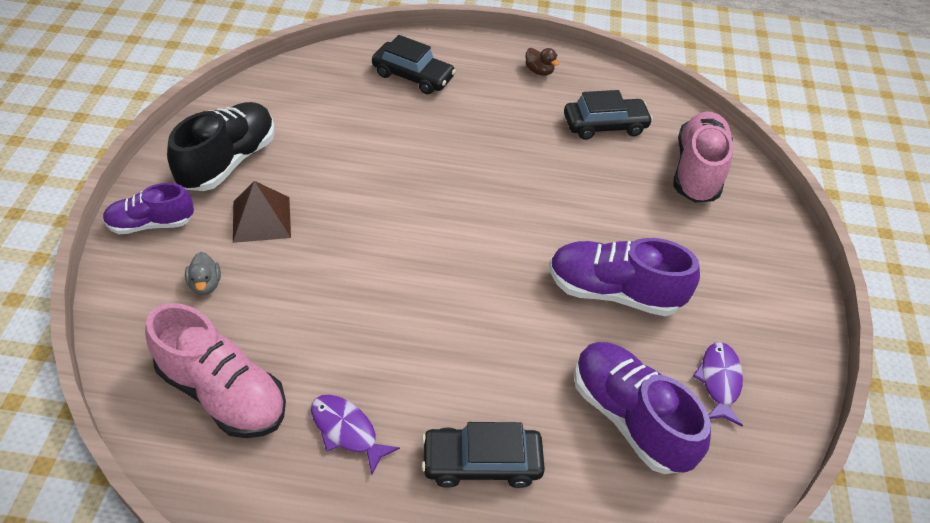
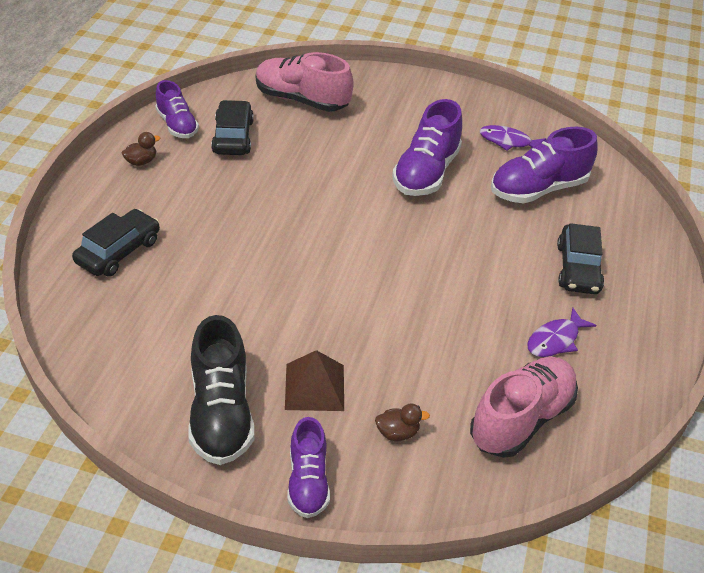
camera: 80 degrees left, 5 degrees down
black shoe [167,102,275,191] -> black shoe turned 135 degrees counterclockwise [188,315,254,465]
grey duck [185,252,221,295] -> brown duck [375,403,430,441]
none -> purple shoe [156,80,199,138]

